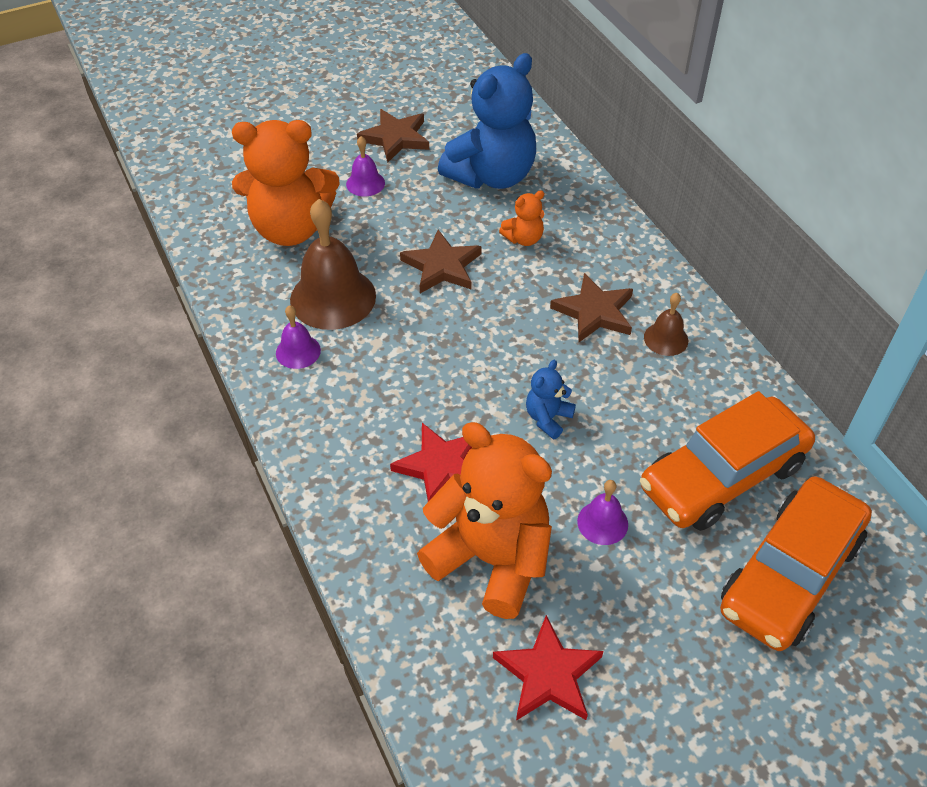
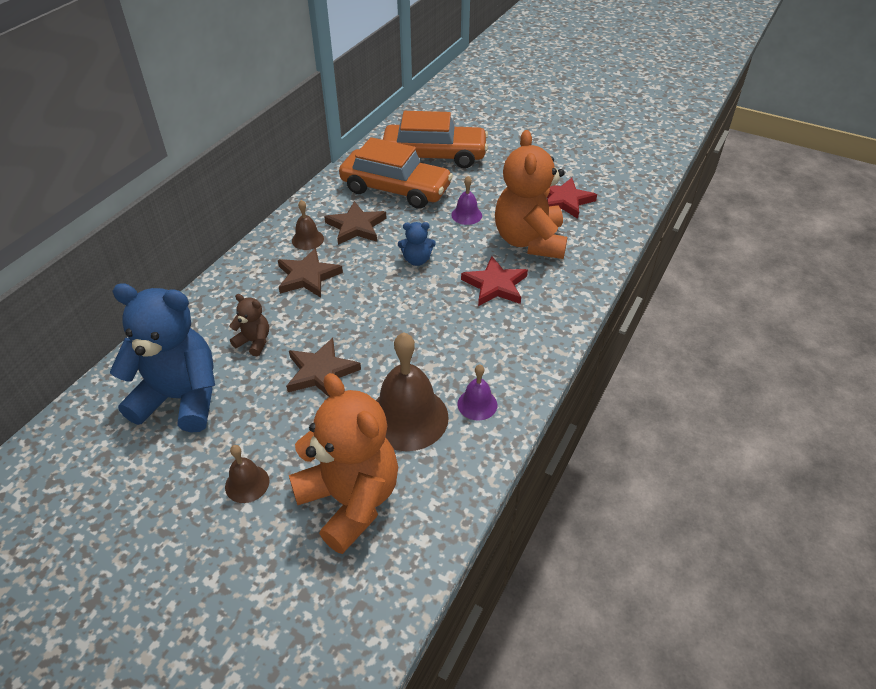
camera: 125 degrees left, 5 degrees down
purple bell [346,136,385,196] -> brown bell [225,445,269,503]
brown star [357,109,429,163] -> brown star moved to [324,201,387,245]
orange teddy bear [499,190,544,246] -> brown teddy bear [229,294,269,356]

